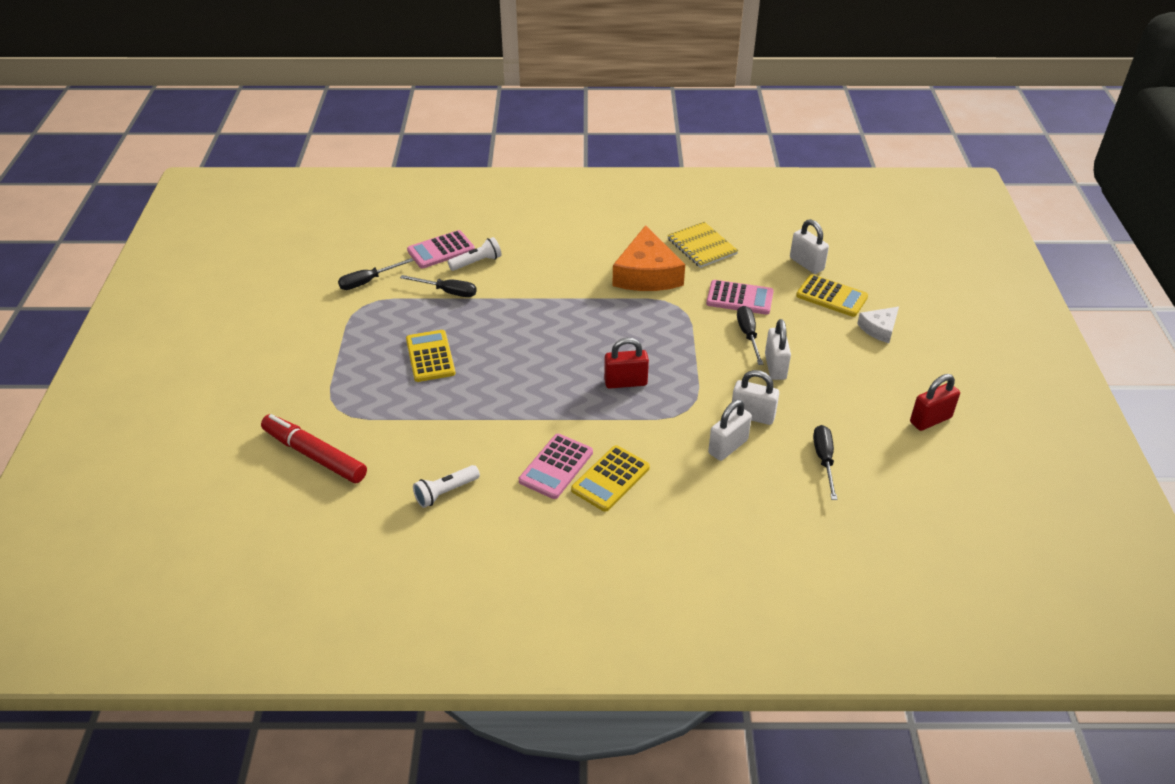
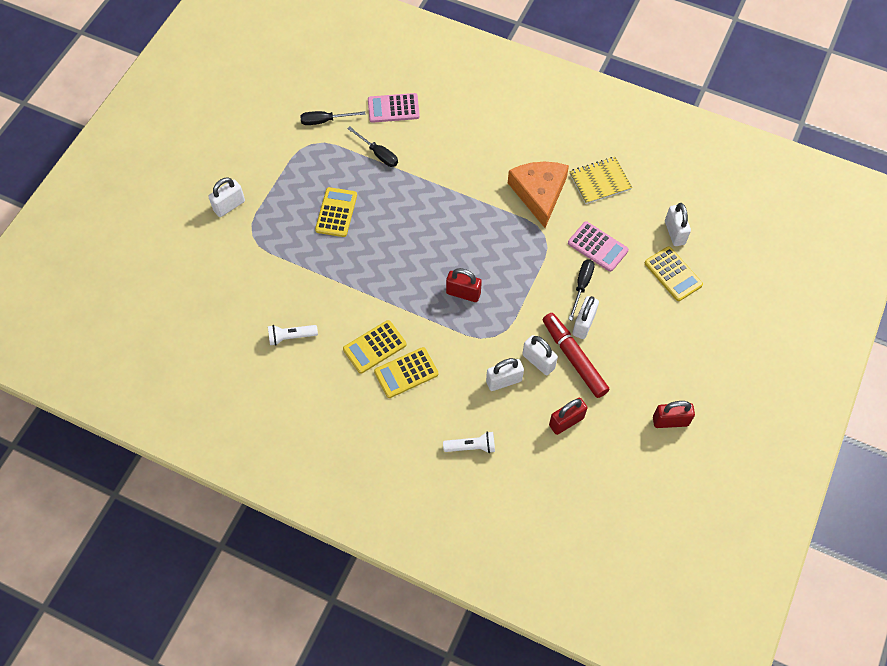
camera: 25 degrees right, 20 degrees up
red marker [261,414,367,483] -> red marker moved to [543,313,609,398]
white flashlight [448,237,501,271] -> white flashlight moved to [443,431,495,453]
pink calculator [519,434,593,499] -> yellow calculator [343,320,406,374]
orange cheese [612,225,685,291] -> orange cheese turned 150 degrees clockwise [508,162,569,228]
yellow notebook [667,222,738,268] -> yellow notebook turned 75 degrees clockwise [569,157,632,204]
black screwdriver [813,425,837,500] -> red padlock [549,398,588,435]
white cheese [857,307,899,343] -> none
none -> white padlock [208,177,245,217]

